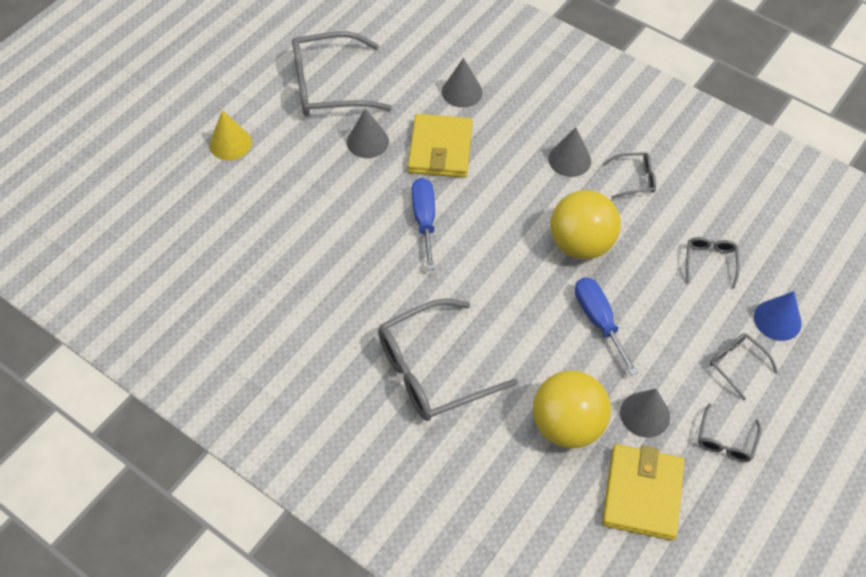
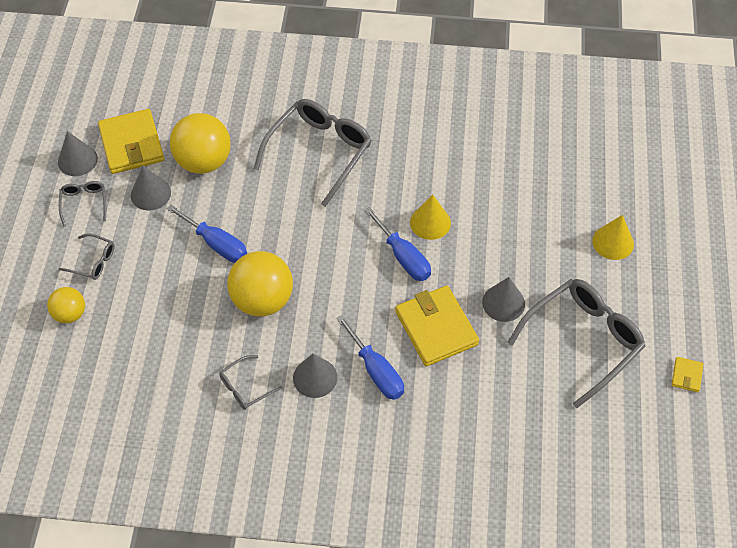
camera: 150 degrees right, 0 degrees up
grey cone [442,58,483,108] -> grey cone moved to [58,131,98,176]
grey glasses [686,237,740,289] -> none
blue cone [754,291,802,341] -> yellow ball [47,287,85,323]
none -> blue screwdriver [336,315,404,400]
none -> yellow cone [410,195,451,240]
none -> yellow wallet [672,357,704,392]

